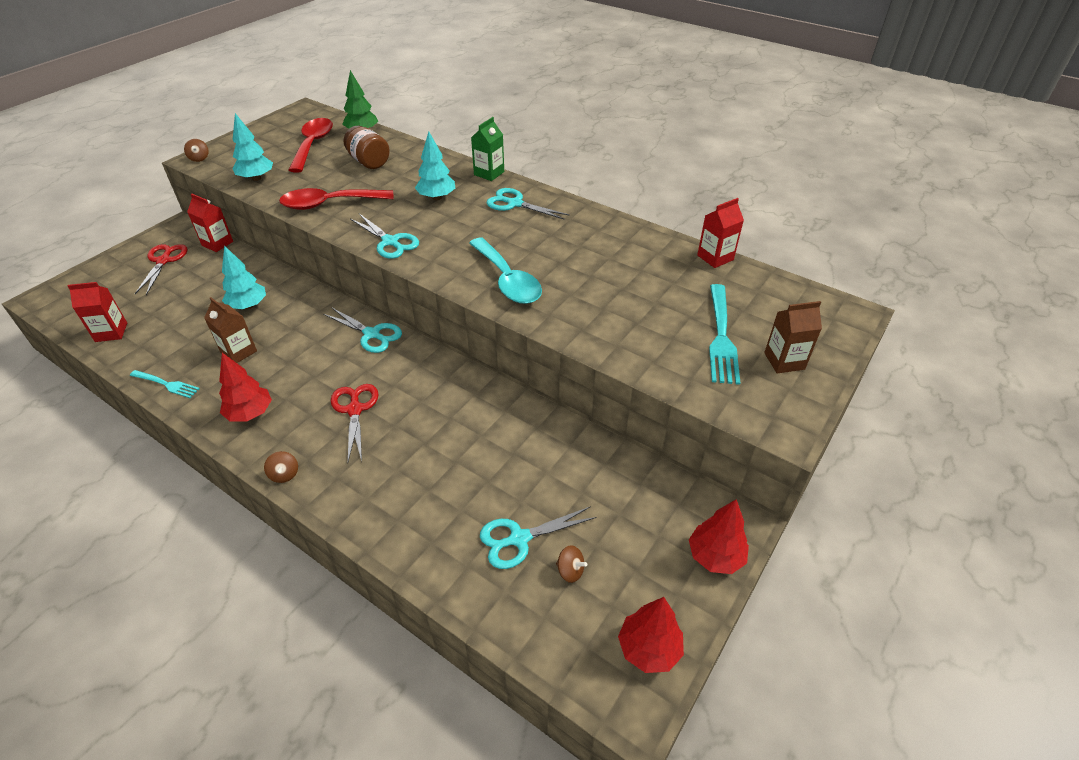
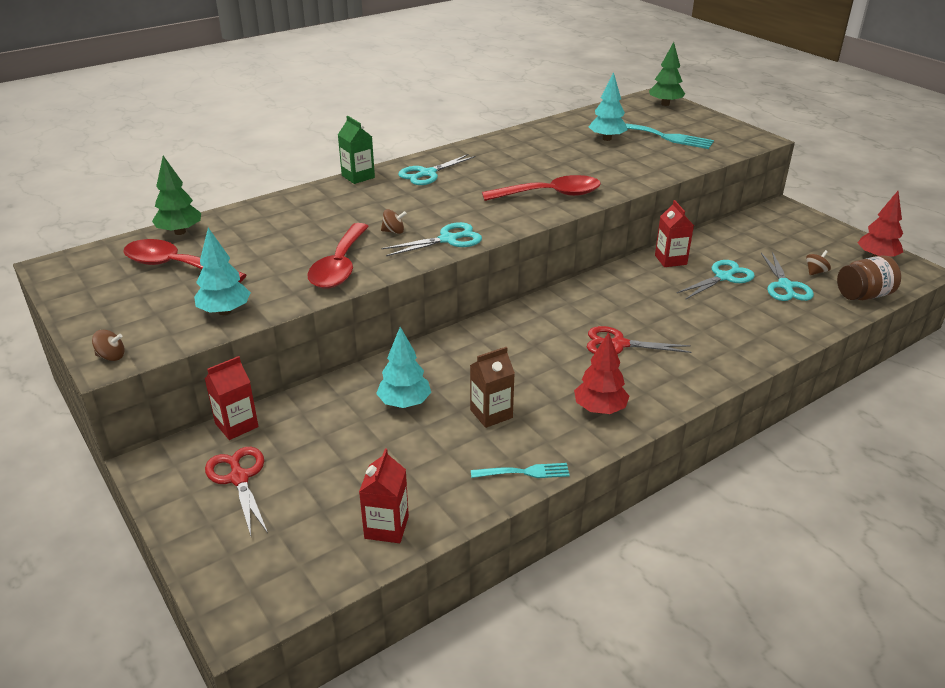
camera: 70 degrees left, 10 degrees down
turquoise fork [130,370,200,398] -> turquoise fork turned 45 degrees clockwise [471,463,570,478]
red scissors [135,244,188,295] -> red scissors turned 45 degrees clockwise [205,447,268,536]
brown spinning top [264,451,298,483] -> brown spinning top moved to [381,209,407,234]
turquoise scissors [323,307,402,353] -> turquoise scissors moved to [677,260,755,300]
brown jar [344,126,390,169] -> brown jar moved to [837,255,901,300]
turquoise tree [415,132,455,200] -> turquoise tree moved to [589,72,628,141]
turquoise spoon [469,238,542,304] -> red spoon [482,175,601,201]
red tree [689,499,749,574] -> none
red carton [697,198,744,268] -> red carton moved to [655,200,694,267]
brown carton [764,301,822,374] -> none
none -> green tree [649,42,685,106]

